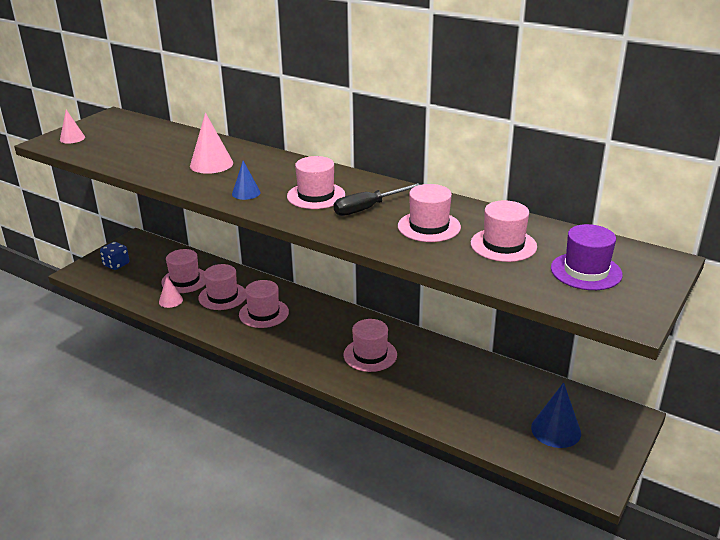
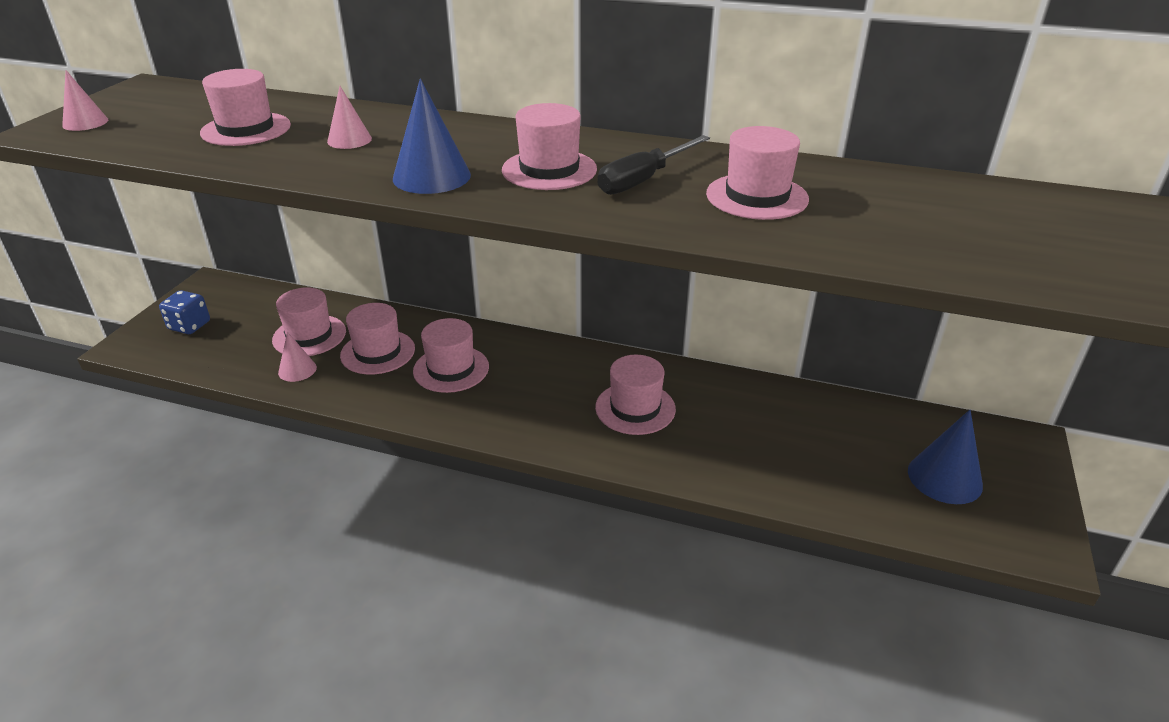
camera: 15 degrees left, 5 degrees up
pink cone [190,113,233,174] -> pink cone [327,86,372,149], size x0.61
blue cone [232,161,261,200] -> blue cone [393,79,471,194], size x1.63
pink hat [471,200,537,262] -> pink hat moved to [200,69,291,146]
purple hat [551,224,623,290] -> none

